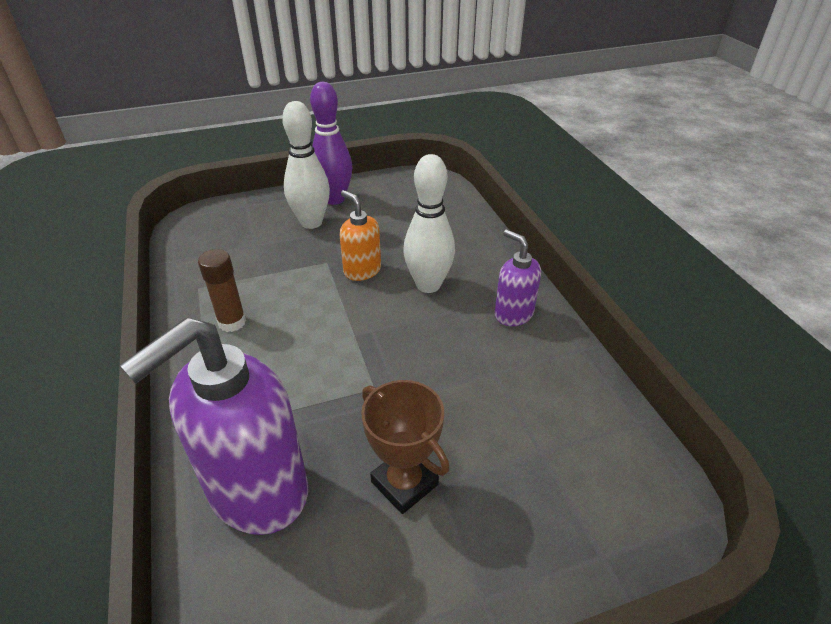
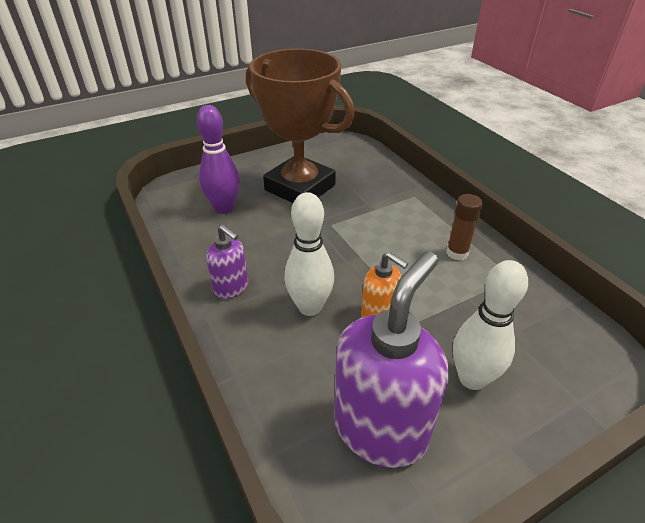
camera: 170 degrees right, 0 degrees up
purple soap dispenser [119,317,308,535] -> purple soap dispenser moved to [334,251,449,468]
purple bowling pin [310,82,353,205] -> purple bowling pin moved to [197,105,240,214]
brown trophy [361,380,450,514] -> brown trophy [246,49,355,203], size x2.04

